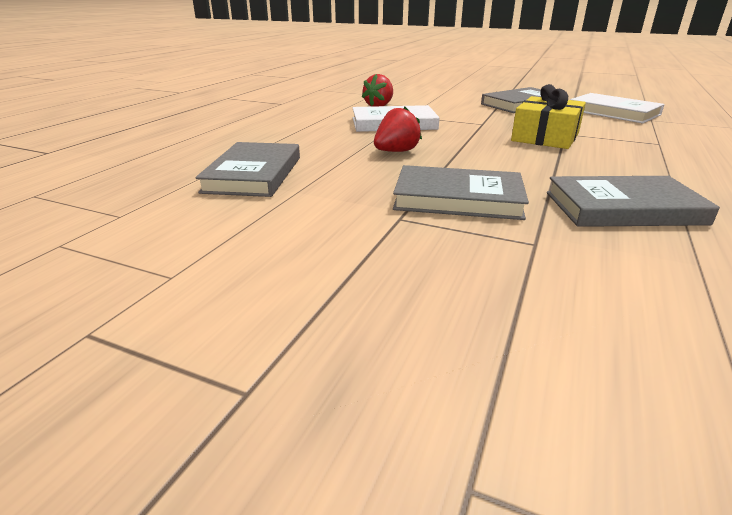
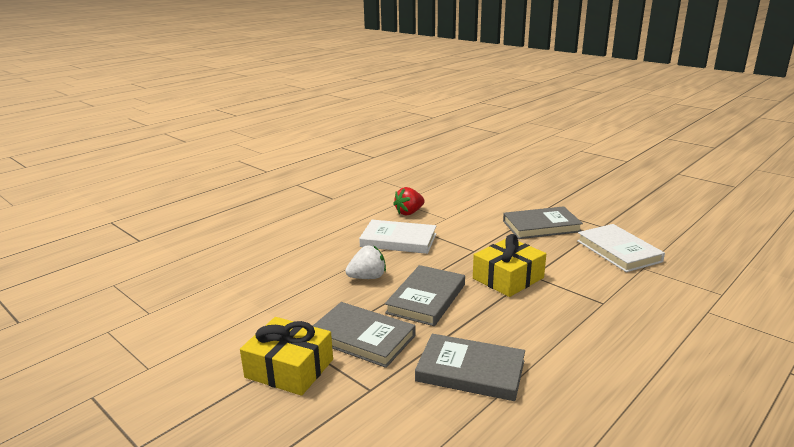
camera: 20 degrees right, 5 degrees down
grey book [195,142,300,197] -> grey book moved to [385,265,465,326]
red strawberry [374,106,422,152] -> white strawberry [345,246,386,279]
none -> yellow gift [240,317,333,396]

